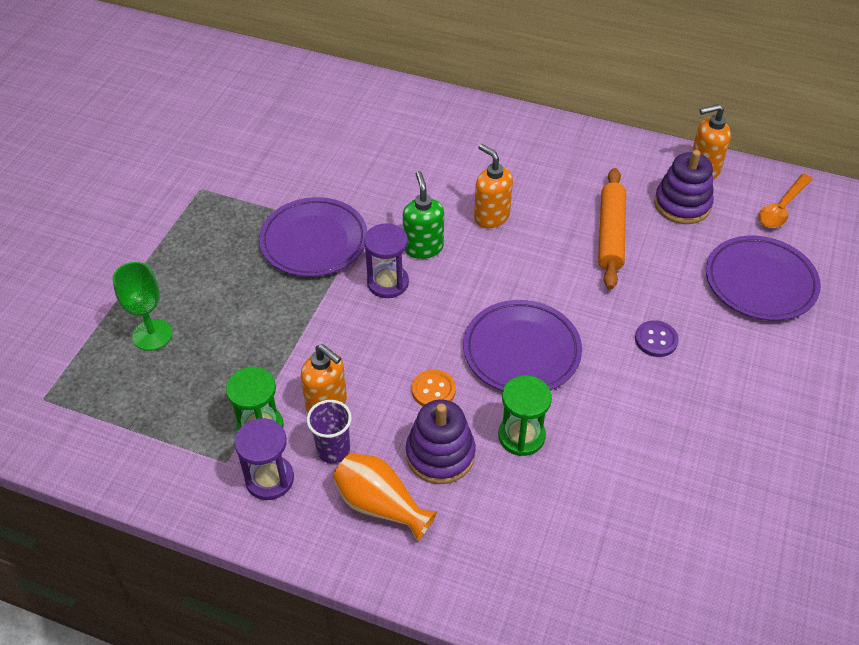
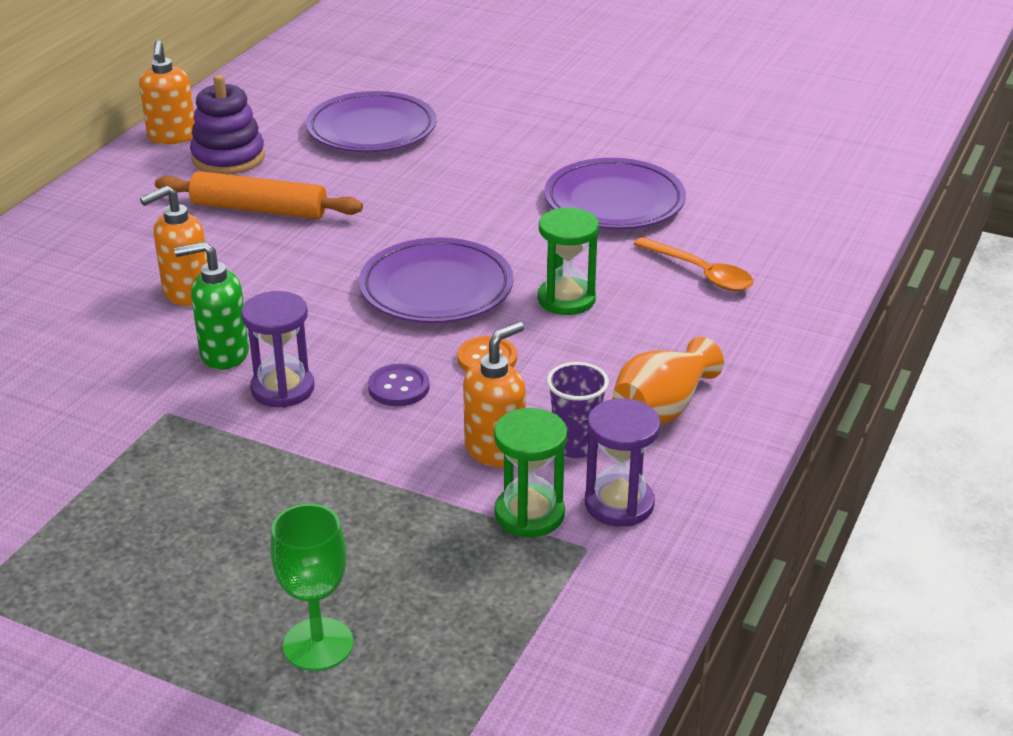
camera: 85 degrees left, 15 degrees down
purple plate [259,197,367,277] -> purple plate moved to [544,158,686,229]
purple stacking toy [406,400,476,484] -> none
purple button [635,320,679,357] -> purple button moved to [368,364,430,406]
orange spoon [758,174,812,228] -> orange spoon moved to [634,237,753,291]

